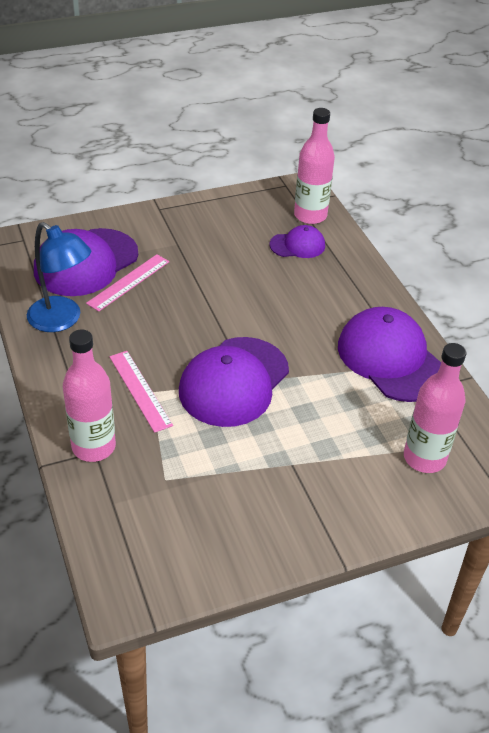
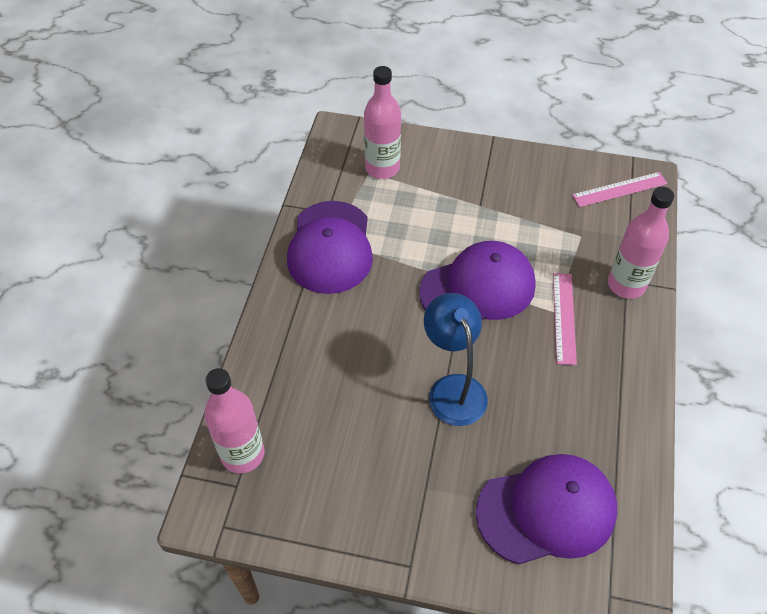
camera: 145 degrees left, 10 degrees up
blue lamp [27,222,91,332] -> blue lamp moved to [424,293,488,426]
pink ruler [86,254,169,312] -> pink ruler moved to [572,172,668,207]
purple cap [269,225,325,258] -> none

